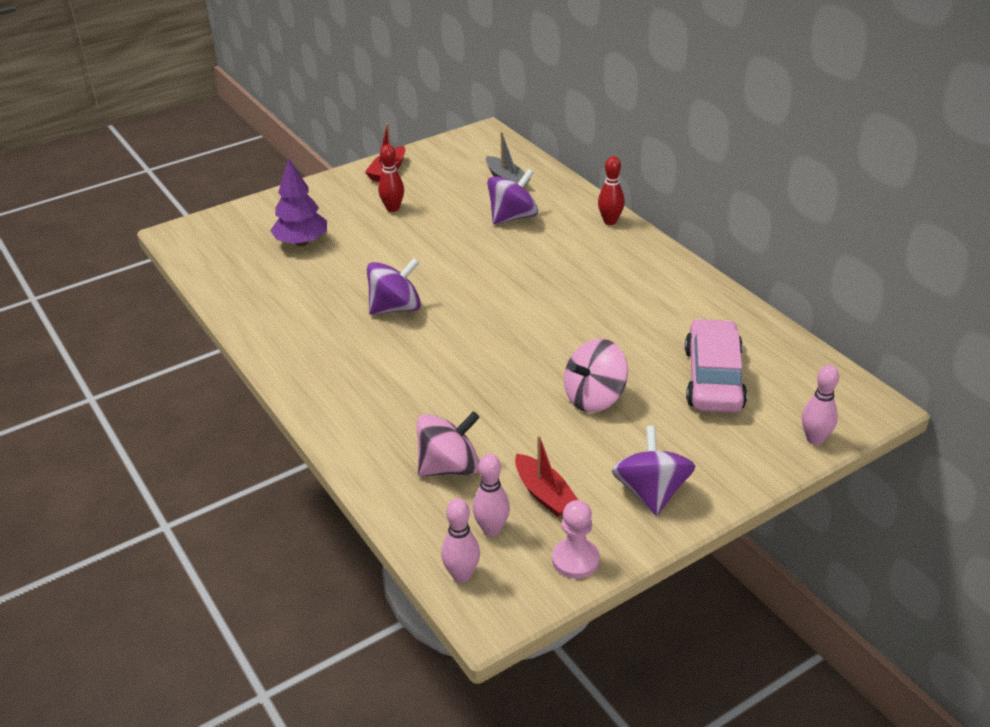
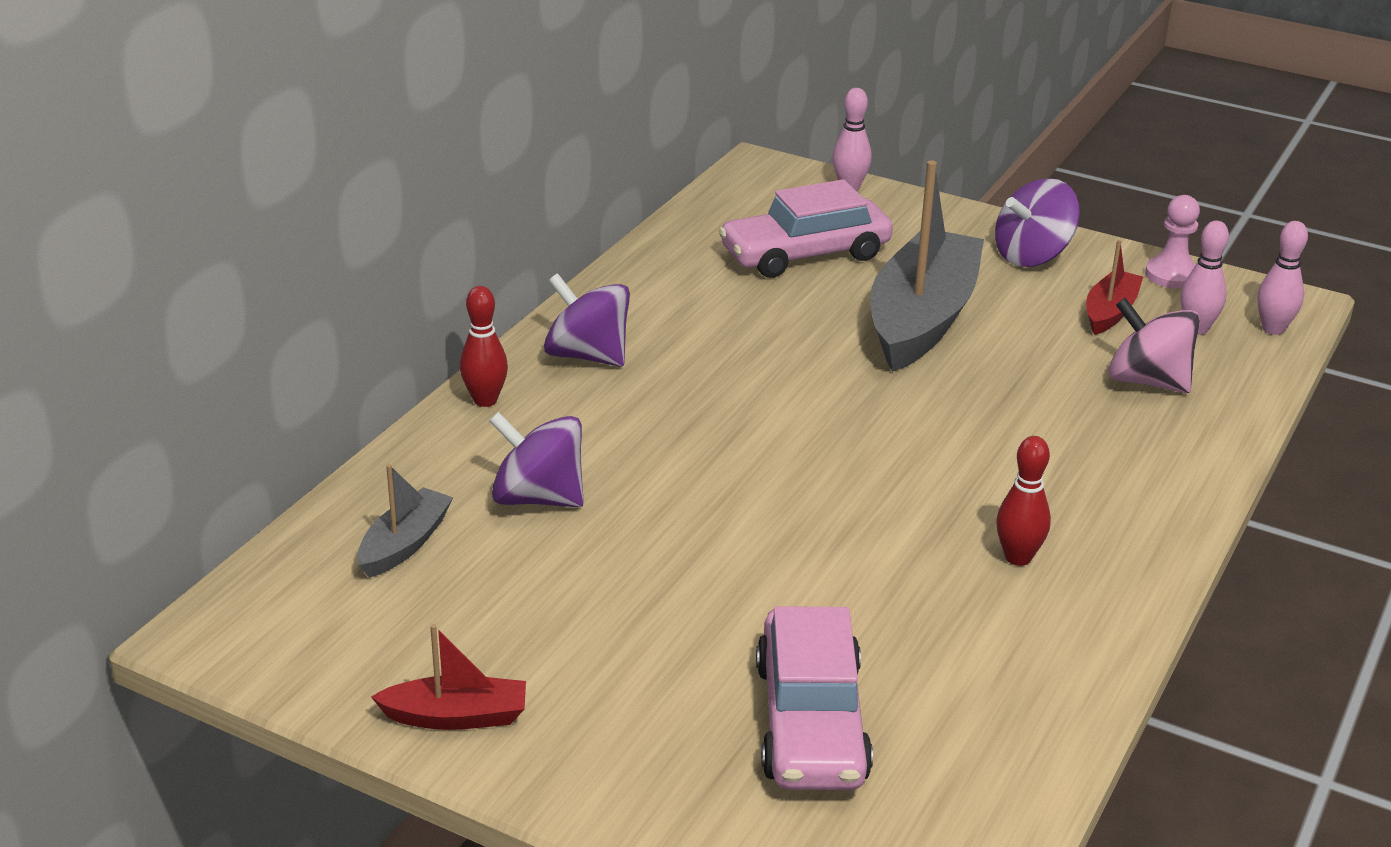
camera: 120 degrees left, 5 degrees down
purple tree [270,158,327,246] -> pink car [756,606,873,790]
purple spinning top [367,258,421,315] -> purple spinning top moved to [544,273,630,367]
red bowling pin [378,144,404,212] -> red bowling pin moved to [996,436,1051,566]
pink spinning top [564,339,628,413] -> grey boat [870,160,984,372]

